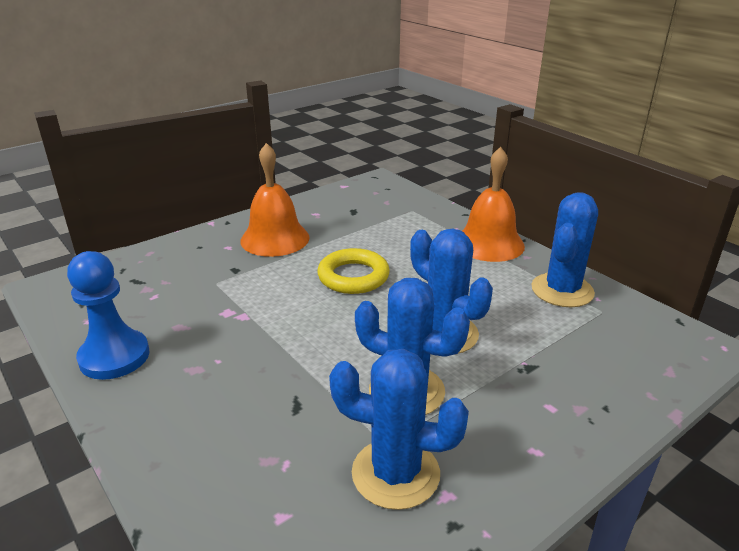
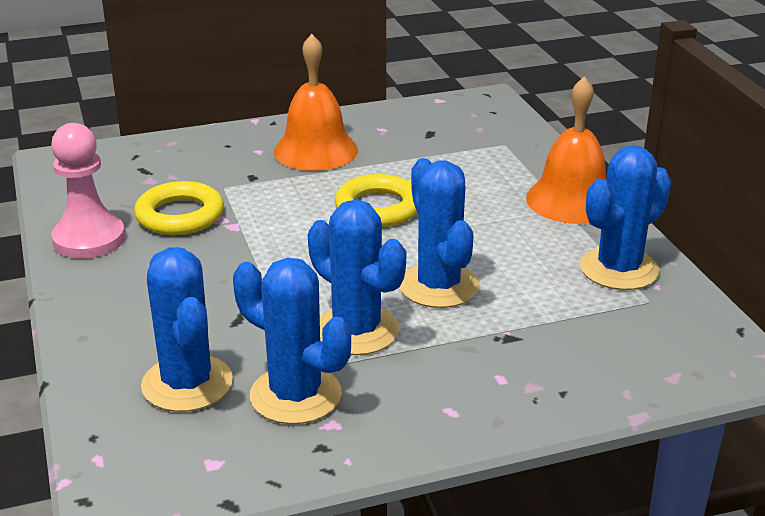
camera: 20 degrees right, 0 degrees up
blue pawn [67,251,149,380] -> pink pawn [51,123,125,259]
none -> yellow ring [134,181,224,235]
none -> blue cactus [141,247,233,412]

